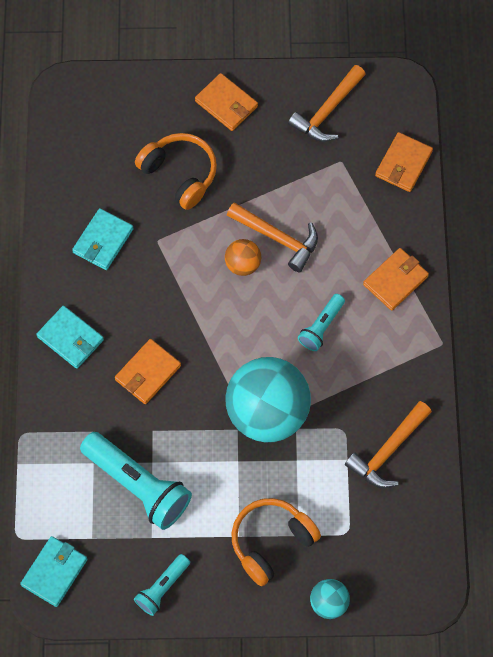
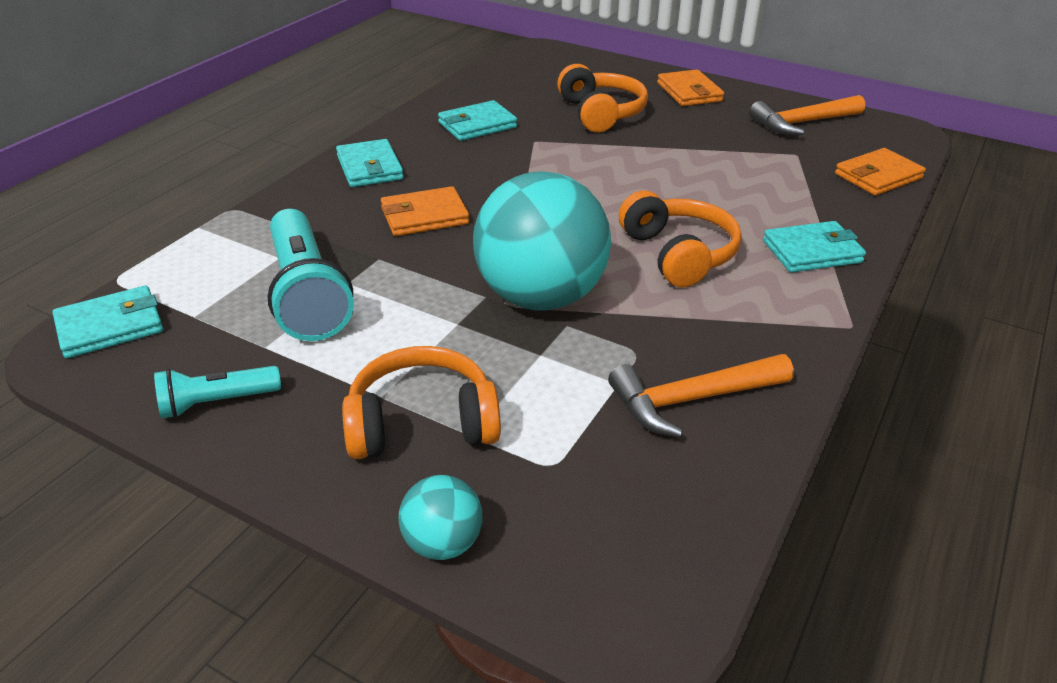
camera: 30 degrees right, 30 degrees down
orange ball [225,239,261,276] -> none
orange hammer [227,203,318,272] -> none
turquoise flashlight [298,294,345,351] -> orange headphones [619,190,742,288]
orange wallet [363,248,429,311] -> turquoise wallet [763,221,866,273]

